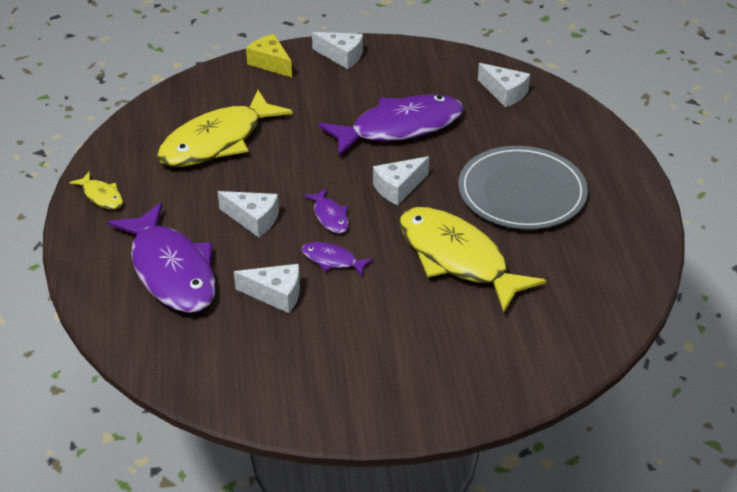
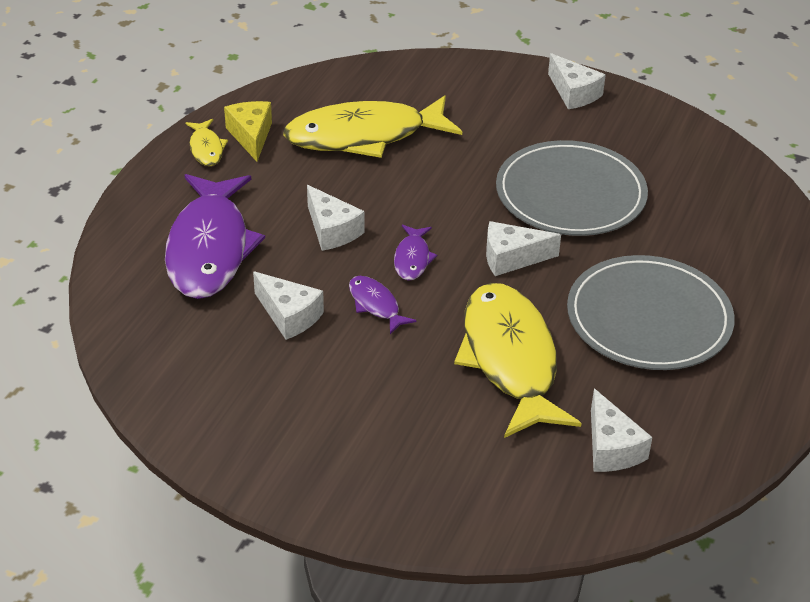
camera: 30 degrees right, 0 degrees up
yellow cheese [246,34,292,77] -> yellow cheese moved to [224,101,272,162]
purple fish [319,94,464,156] -> grey plate [496,140,648,236]
white cheese [478,63,530,107] -> white cheese moved to [591,389,652,472]

